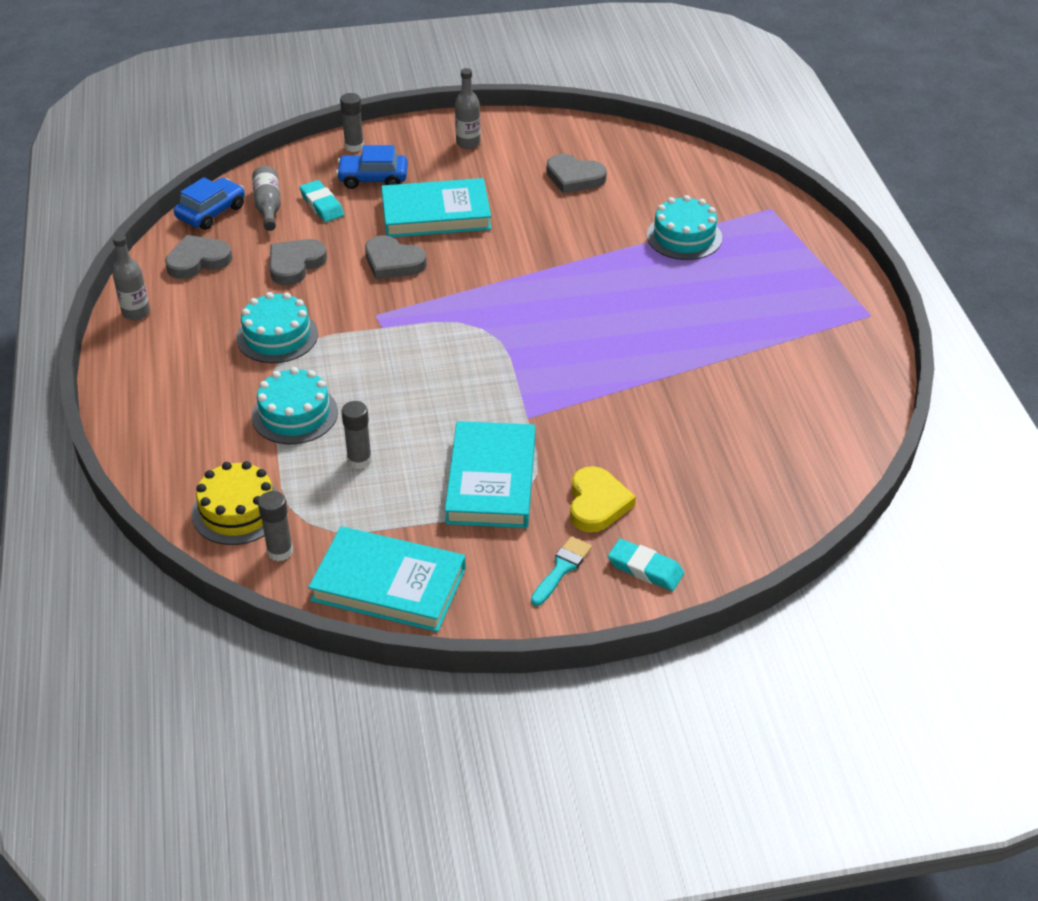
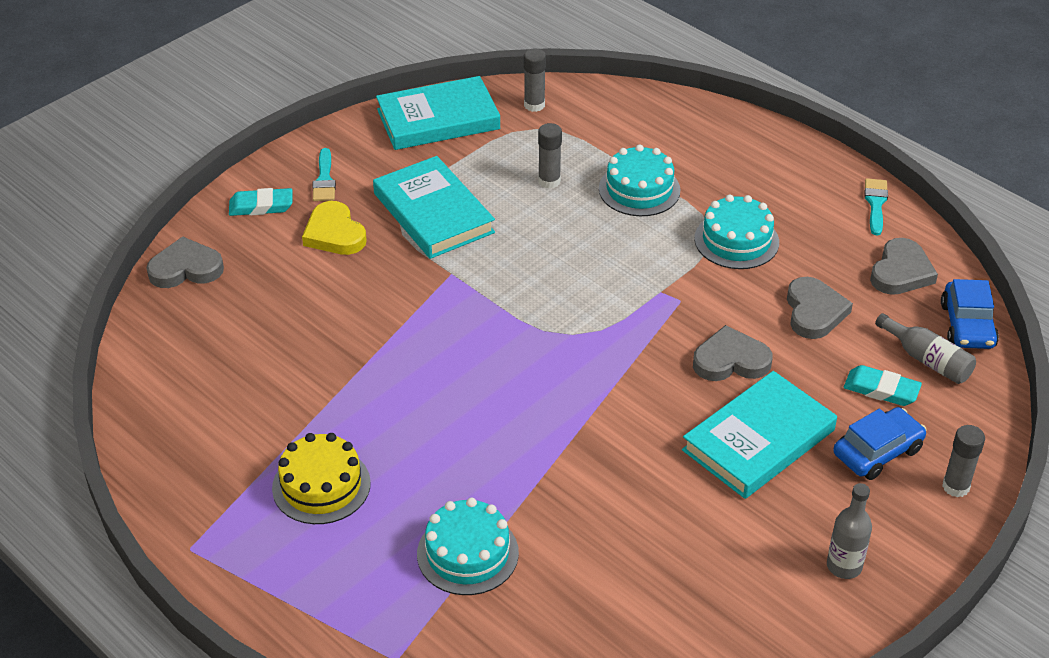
camera: 145 degrees right, 0 degrees up
grey bottle [113,234,150,320] -> turquoise brush [864,178,888,235]
yellow cake [192,461,279,545] -> yellow cake moved to [272,433,371,524]
grey heart [547,154,607,194] -> grey heart moved to [147,236,224,288]

